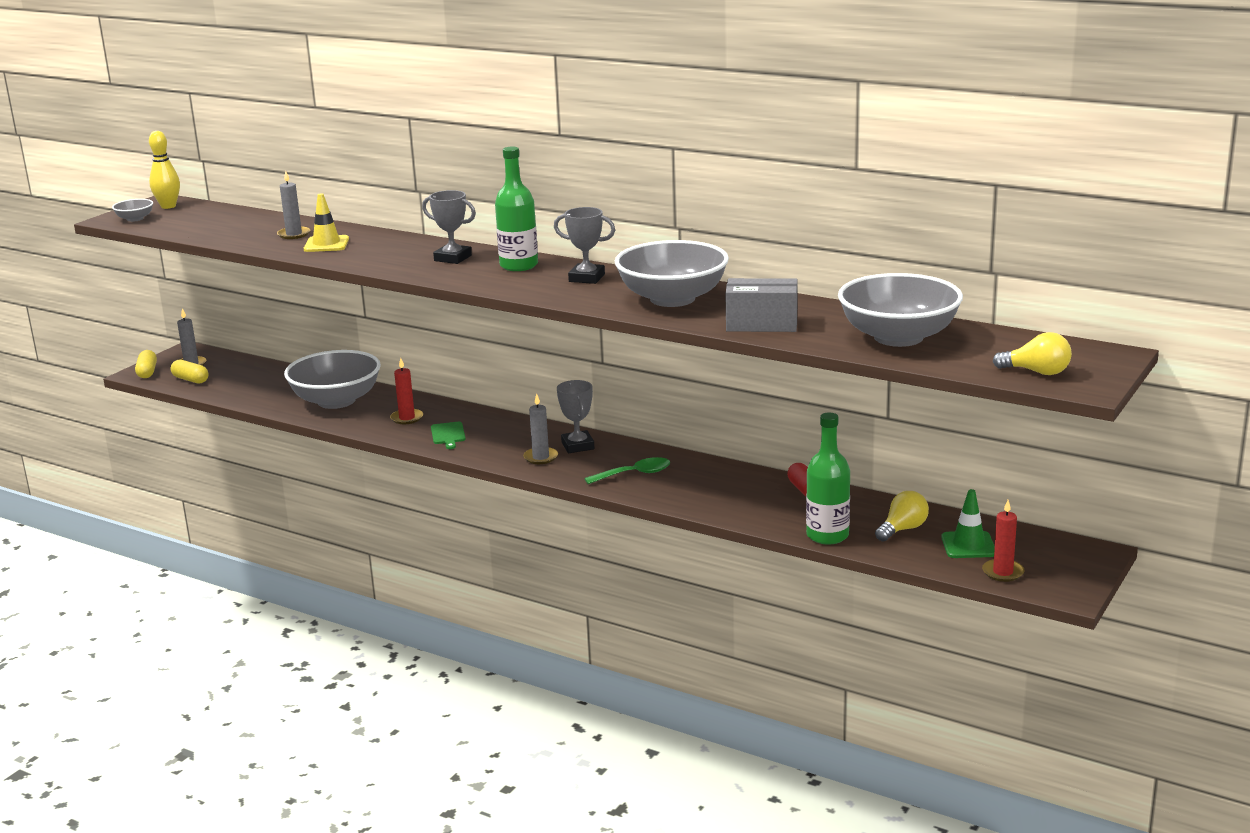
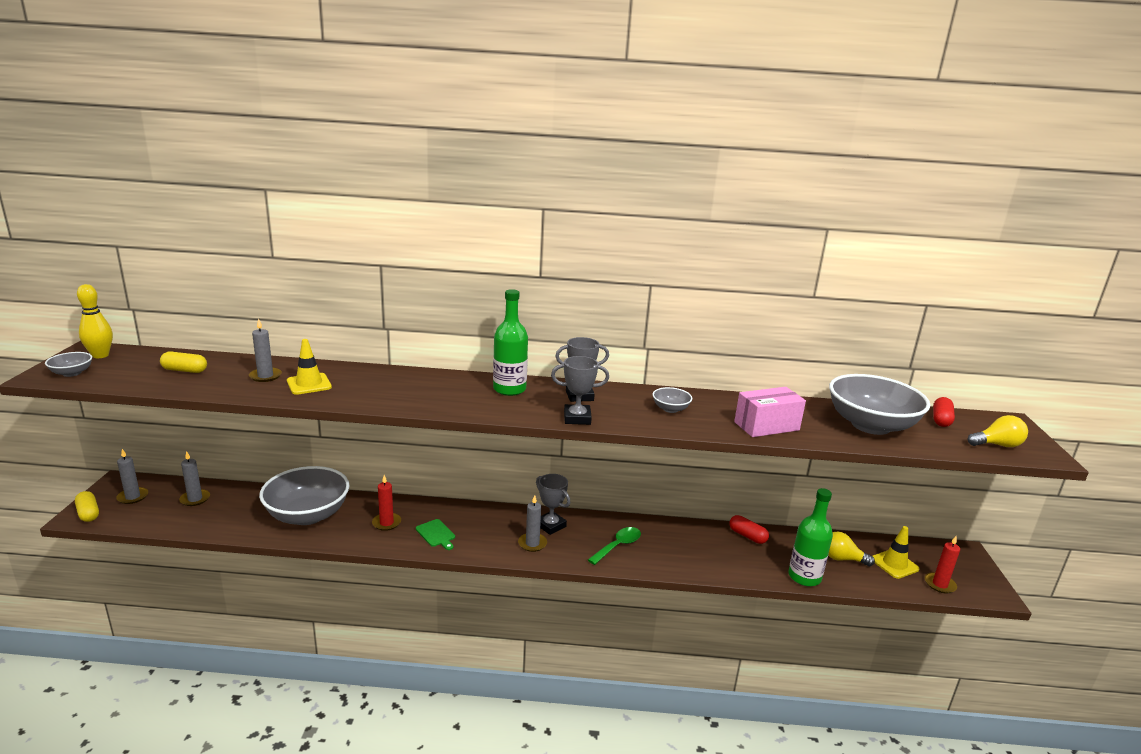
camera: 30 degrees left, 0 degrees up
yellow capsule [171,360,209,384] -> yellow capsule moved to [160,351,207,373]
grey trophy [422,190,476,264] -> grey trophy moved to [551,356,609,425]
grey bowl [615,240,729,307] -> grey bowl [653,387,692,413], size x0.43
grey box [726,278,798,332] -> pink box [734,387,806,437]
yellow light bulb [875,491,929,542] -> yellow light bulb turned 90 degrees counterclockwise [828,532,875,566]
green traffic cone [941,489,995,558] -> yellow traffic cone [873,526,920,579]
none -> grey candle [179,451,210,506]
none -> red capsule [933,397,955,427]

